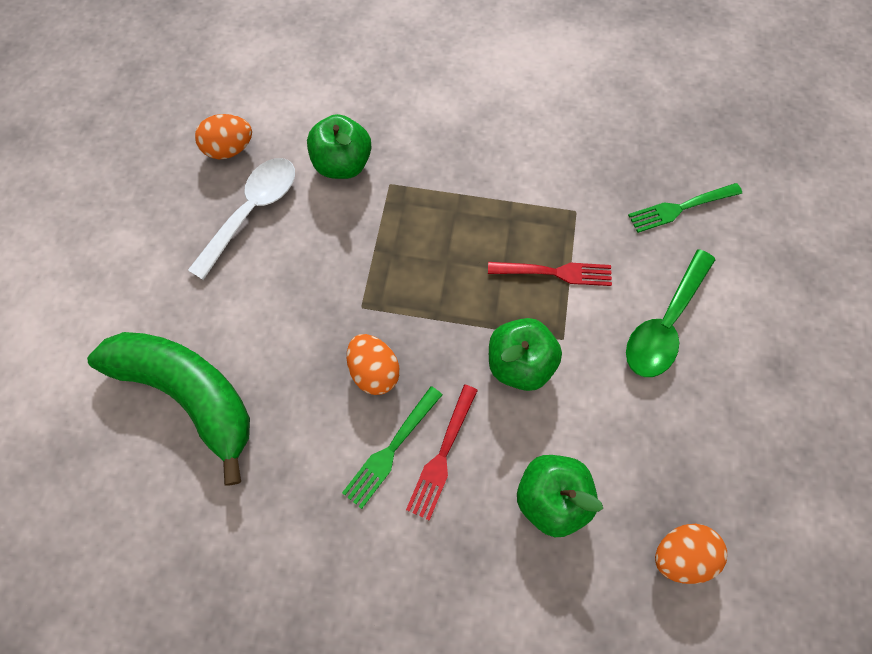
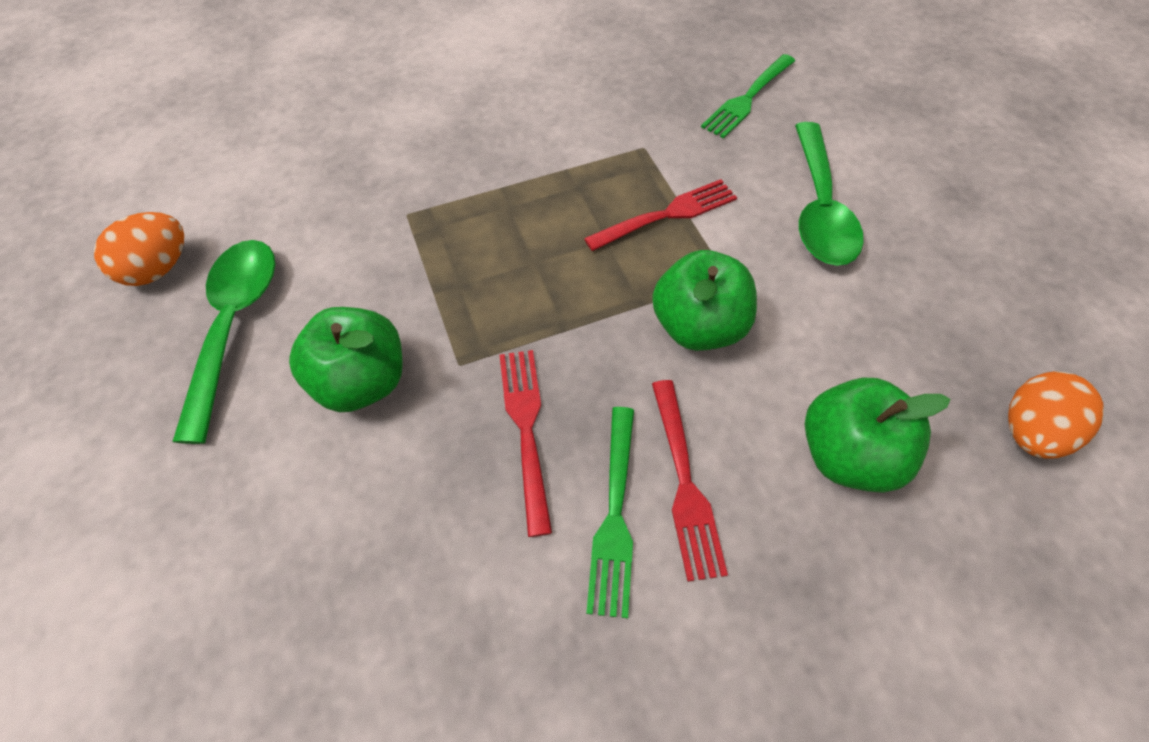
camera: 30 degrees left, 10 degrees down
green banana [87,332,250,486] -> none
white spoon [188,158,295,280] -> green spoon [172,240,275,444]
green apple [307,114,372,179] -> green apple moved to [289,307,403,412]
orange egg [347,334,400,395] -> red fork [499,350,552,537]

